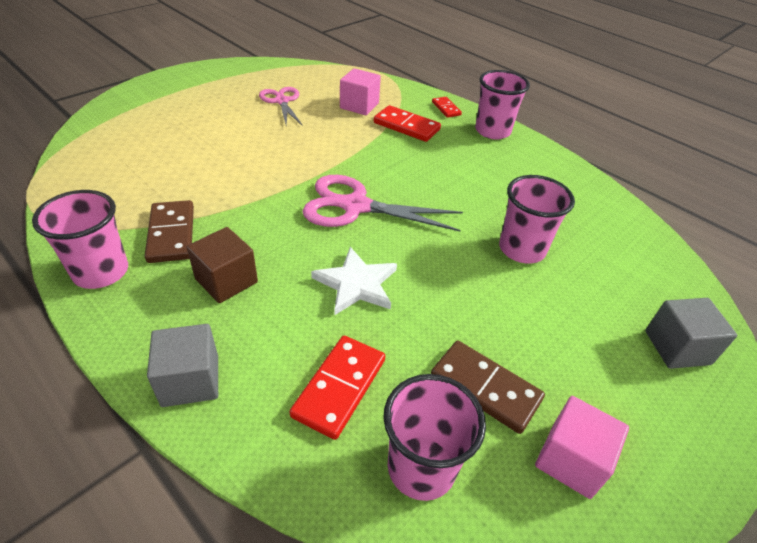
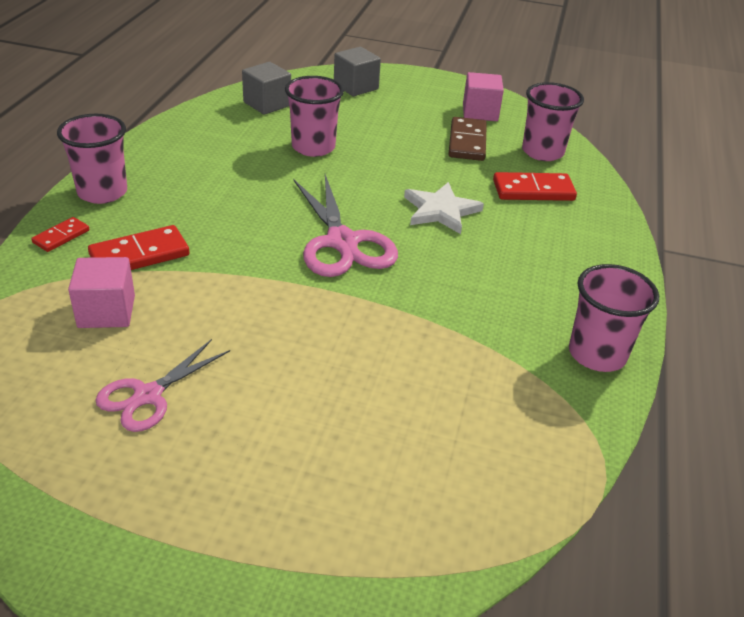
camera: 120 degrees left, 5 degrees down
brown domino [145,200,194,263] -> none
grey cube [147,324,218,407] -> grey cube moved to [242,62,291,115]
brown cube [187,227,258,303] -> none
red domino [374,105,441,142] -> red domino turned 60 degrees clockwise [88,225,189,270]

